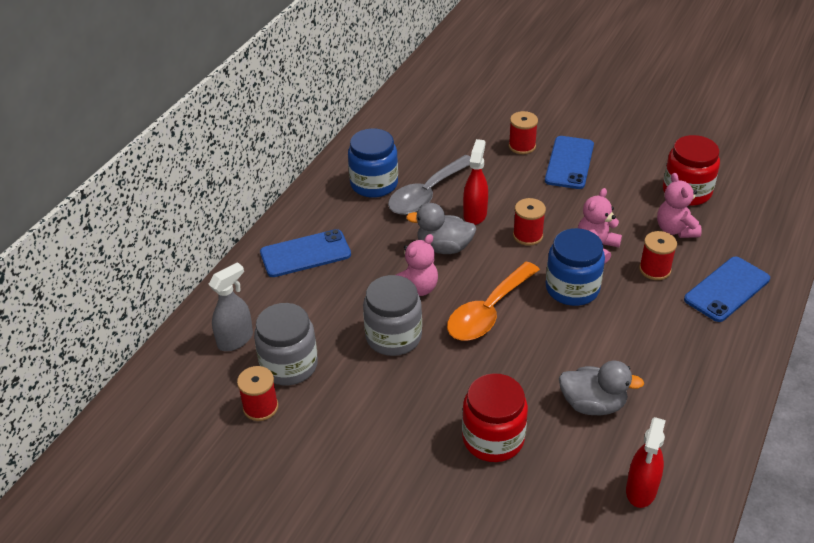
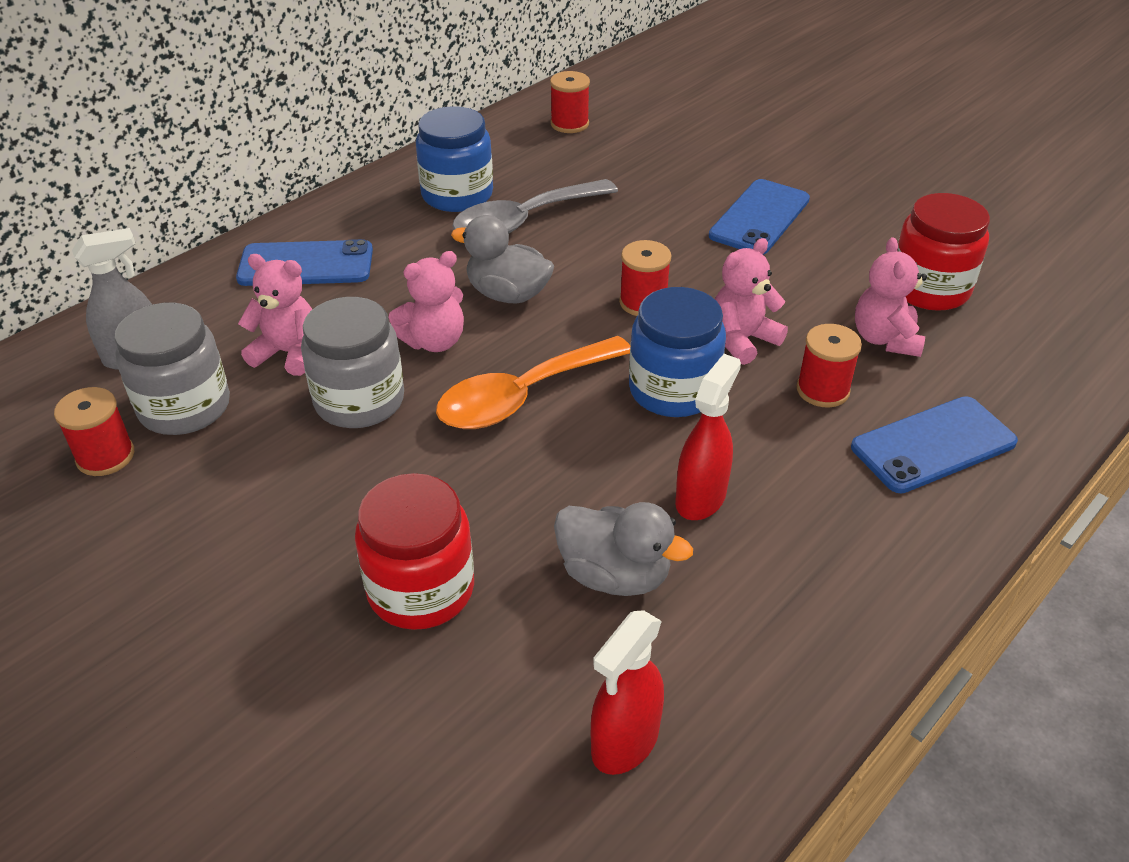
camera: 15 degrees right, 0 degrees up
red spray bottle [463,139,488,225] -> red spray bottle moved to [675,354,741,520]
red spool [509,111,538,154] -> red spool moved to [550,71,590,133]
none -> pink teddy bear [238,254,312,376]

